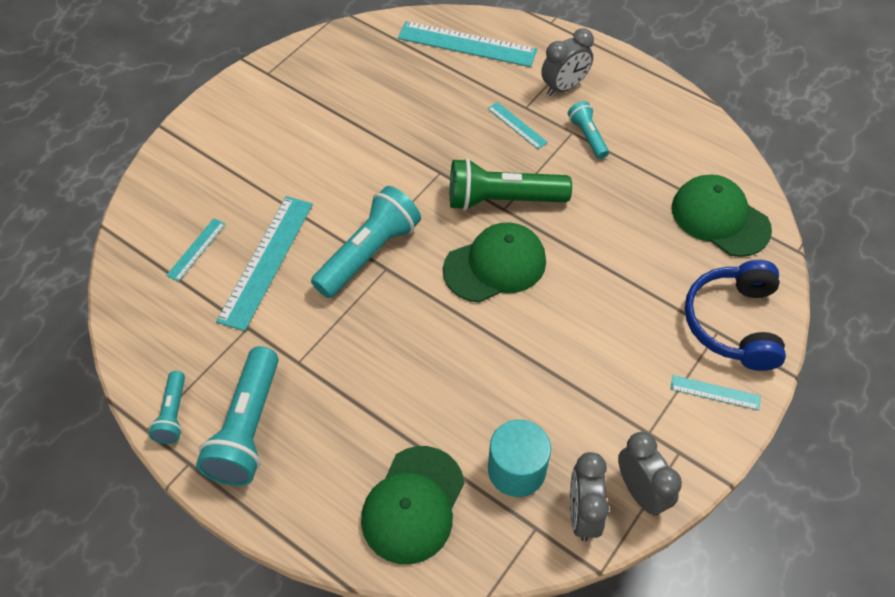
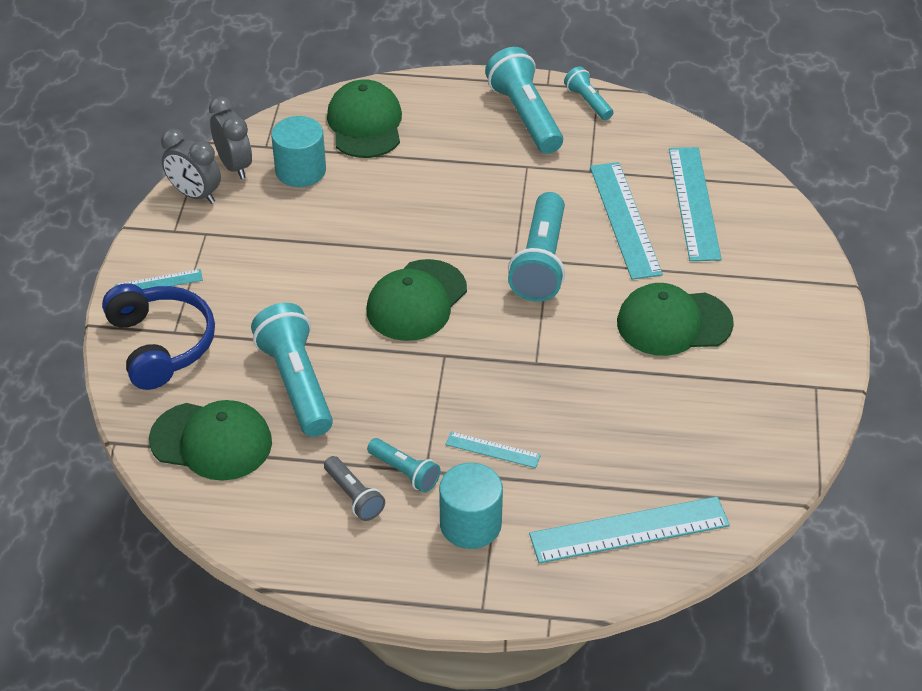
camera: 150 degrees right, 10 degrees down
turquoise ruler [166,218,226,282] -> turquoise ruler [669,147,722,261], size x2.01
green flashlight [450,158,572,211] -> none
grey clock [541,29,594,96] -> turquoise cylinder [439,463,503,549]
none -> turquoise flashlight [251,303,333,437]
none -> grey flashlight [324,456,385,521]
none -> green cap [617,283,734,356]

